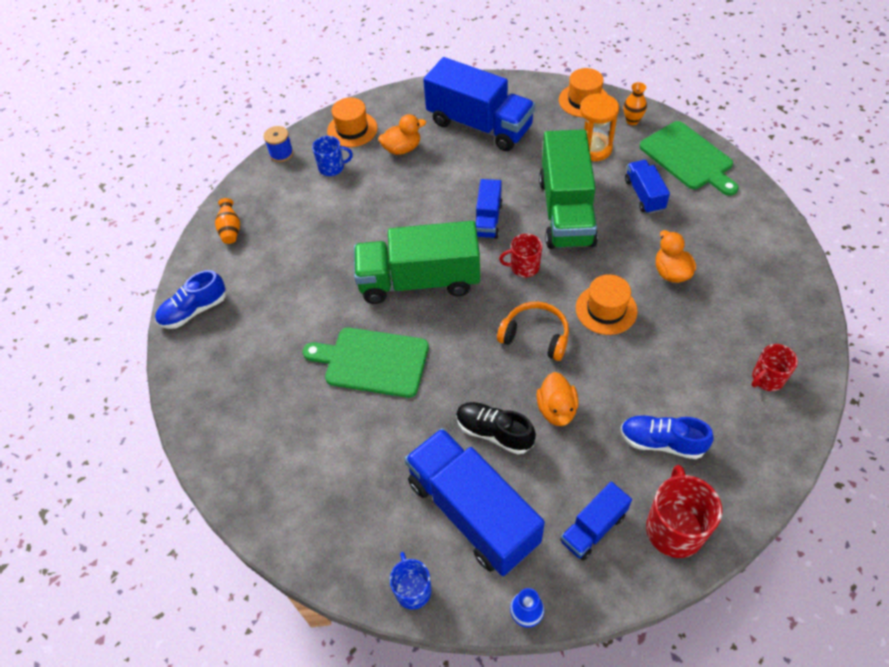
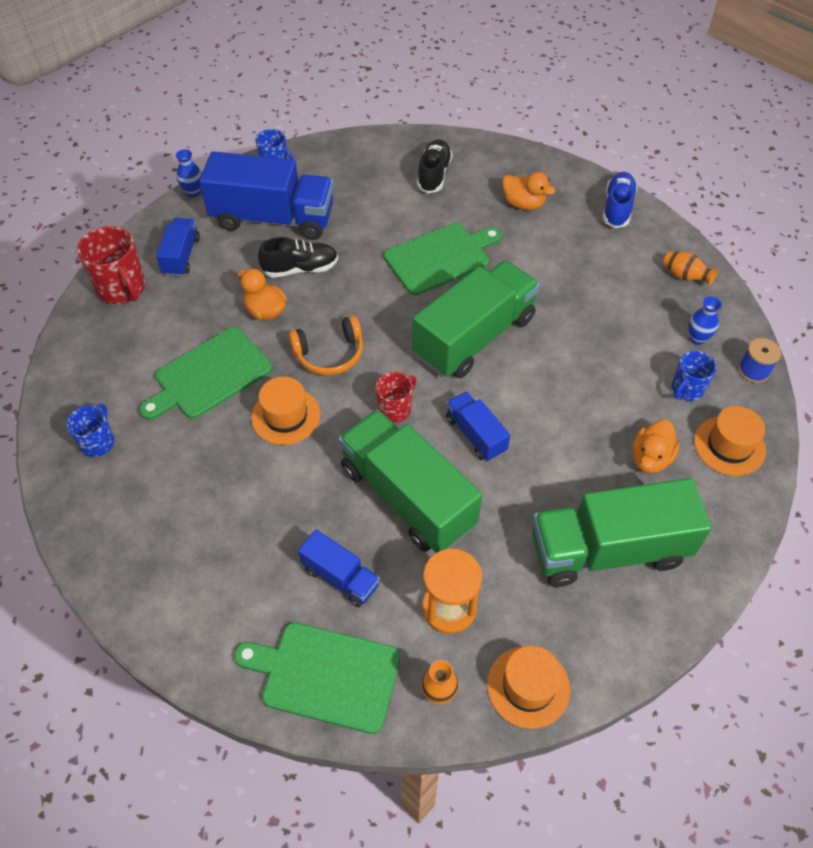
camera: 135 degrees right, 0 degrees up
blue truck [423,57,535,151] -> green truck [532,478,712,587]
blue shoe [621,415,714,459] -> none
orange duck [656,230,696,283] -> orange duck moved to [502,172,556,210]
red mug [751,344,798,391] -> blue mug [66,404,115,457]
none -> green cutting board [139,327,272,420]
none -> black shoe [417,139,453,193]
none -> blue vase [688,297,722,345]

